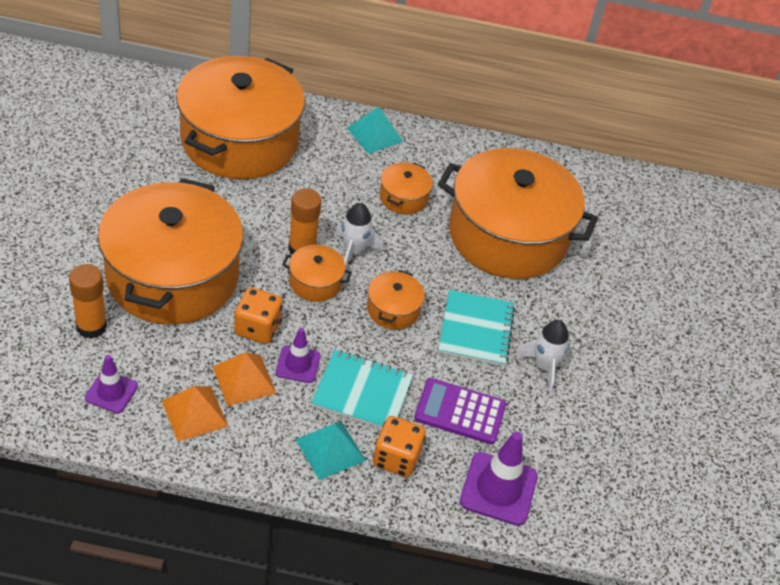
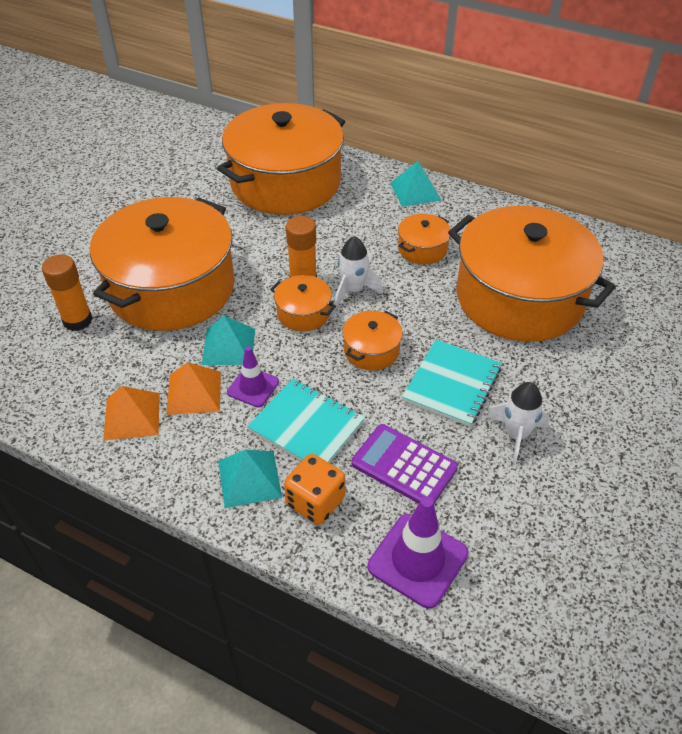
camera: 25 degrees right, 0 degrees up
purple traffic cone [85,355,138,413] -> none
orange dice [234,287,282,344] -> turquoise pyramid [202,316,255,365]

